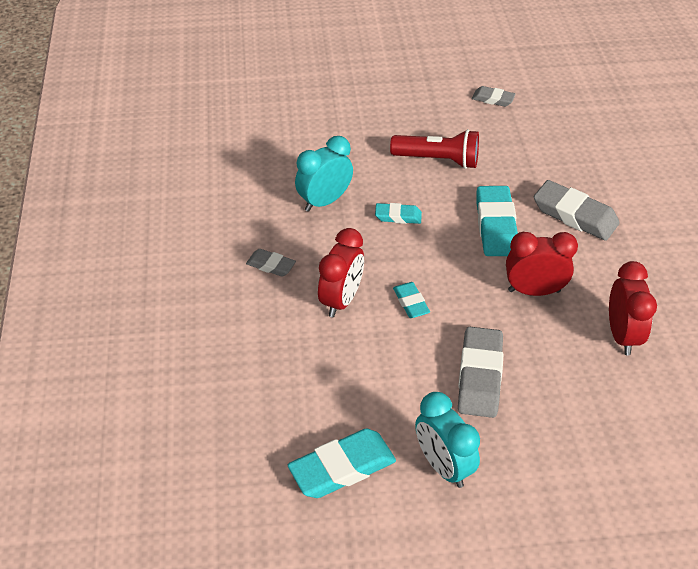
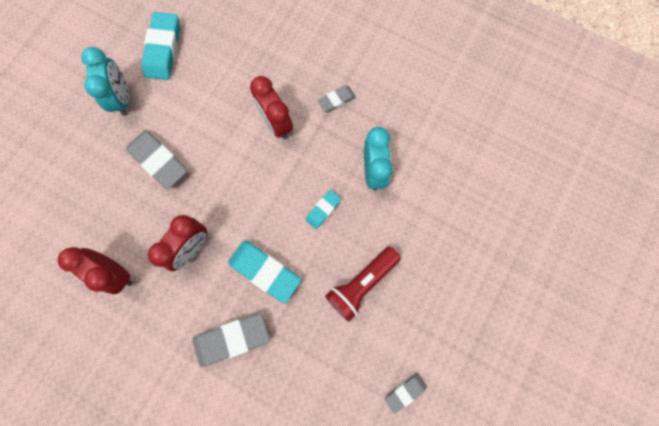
camera: 125 degrees right, 30 degrees up
turquoise eraser [393,282,430,318] -> none
turquoise clock [415,392,480,488] -> turquoise clock turned 75 degrees clockwise [81,47,129,116]

